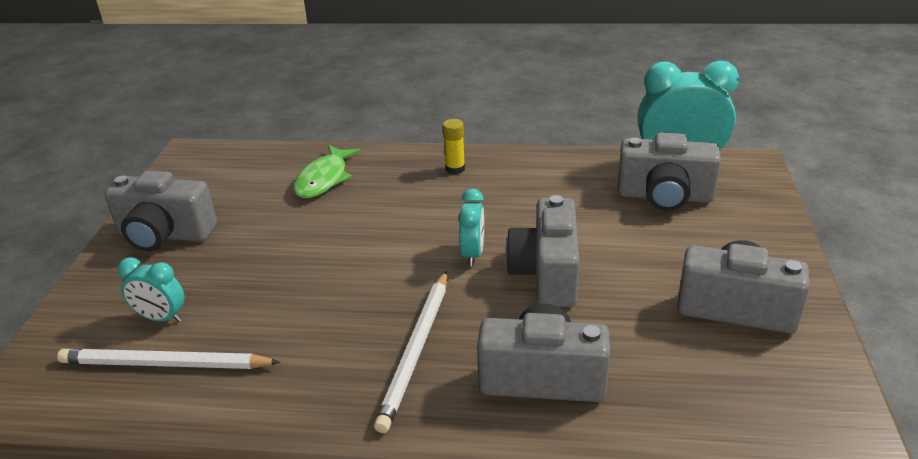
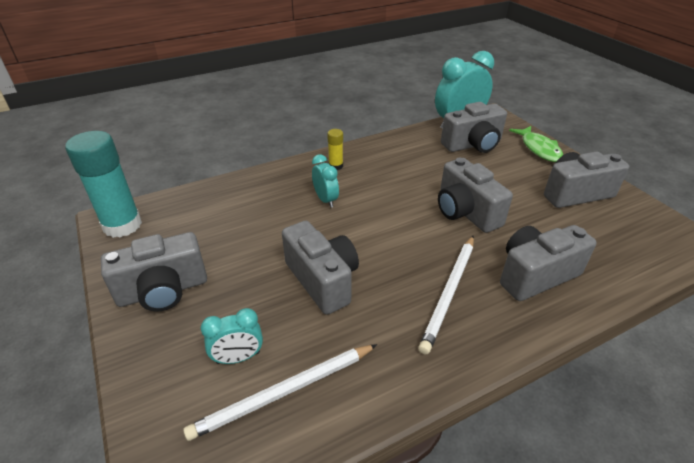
camera: 35 degrees left, 5 degrees up
green fish [294,145,361,198] -> green fish moved to [509,126,563,162]
white pencil [374,271,447,433] -> white pencil turned 45 degrees clockwise [418,236,474,355]
turquoise clock [458,189,484,266] -> turquoise clock moved to [312,154,339,208]
none -> turquoise glue stick [65,131,142,238]
none -> grey camera [282,221,359,315]

